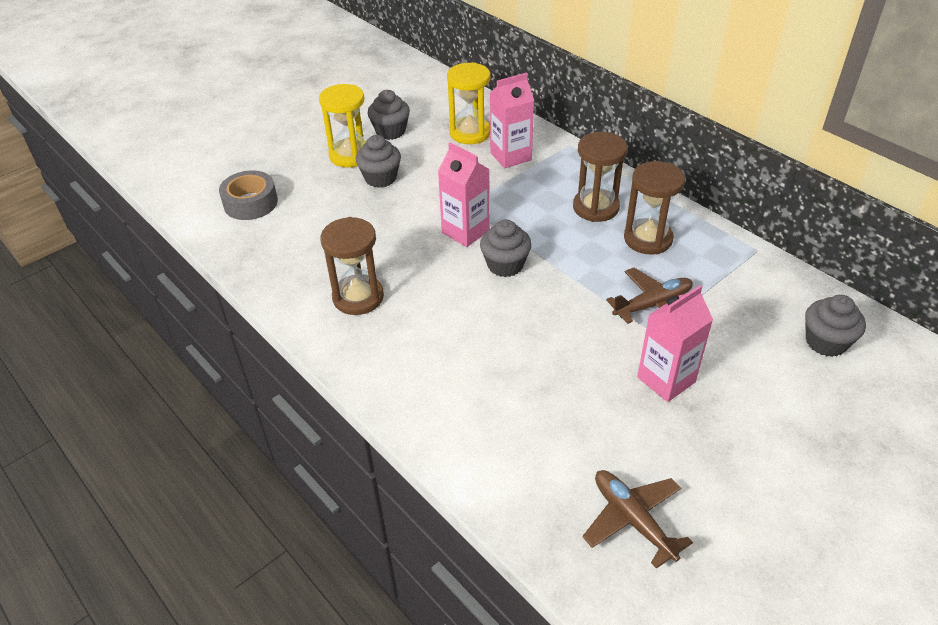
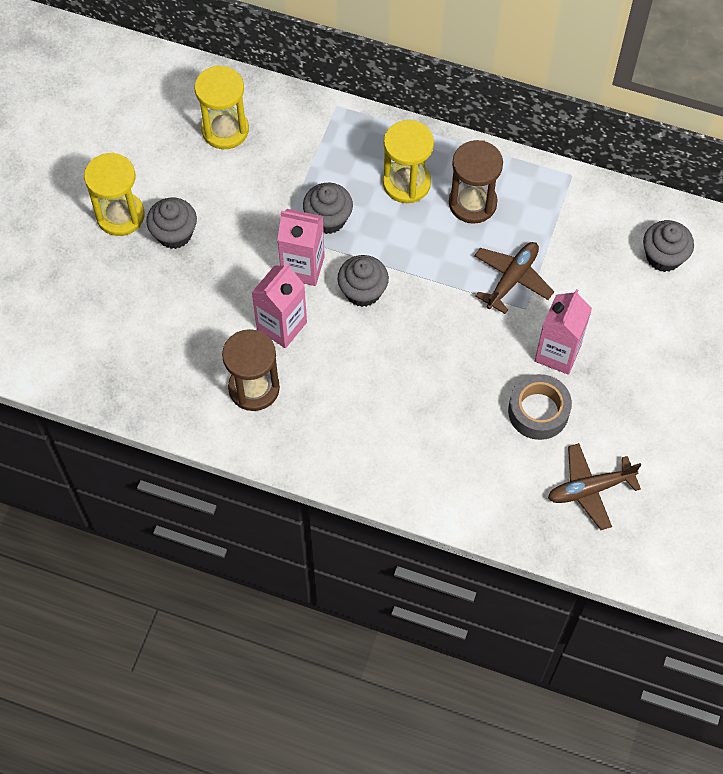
camera: 30 degrees left, 20 degrees up
grey tape [219,170,278,220] -> grey tape moved to [508,374,572,440]
grey cupcake [367,90,410,140] -> grey cupcake moved to [303,183,353,234]
pink carton [490,72,534,168] -> pink carton moved to [252,262,307,348]
brown hourglass [573,132,628,222] -> yellow hourglass [383,120,434,203]
brown plane [583,470,693,569] -> brown plane turned 45 degrees counterclockwise [548,443,641,530]

